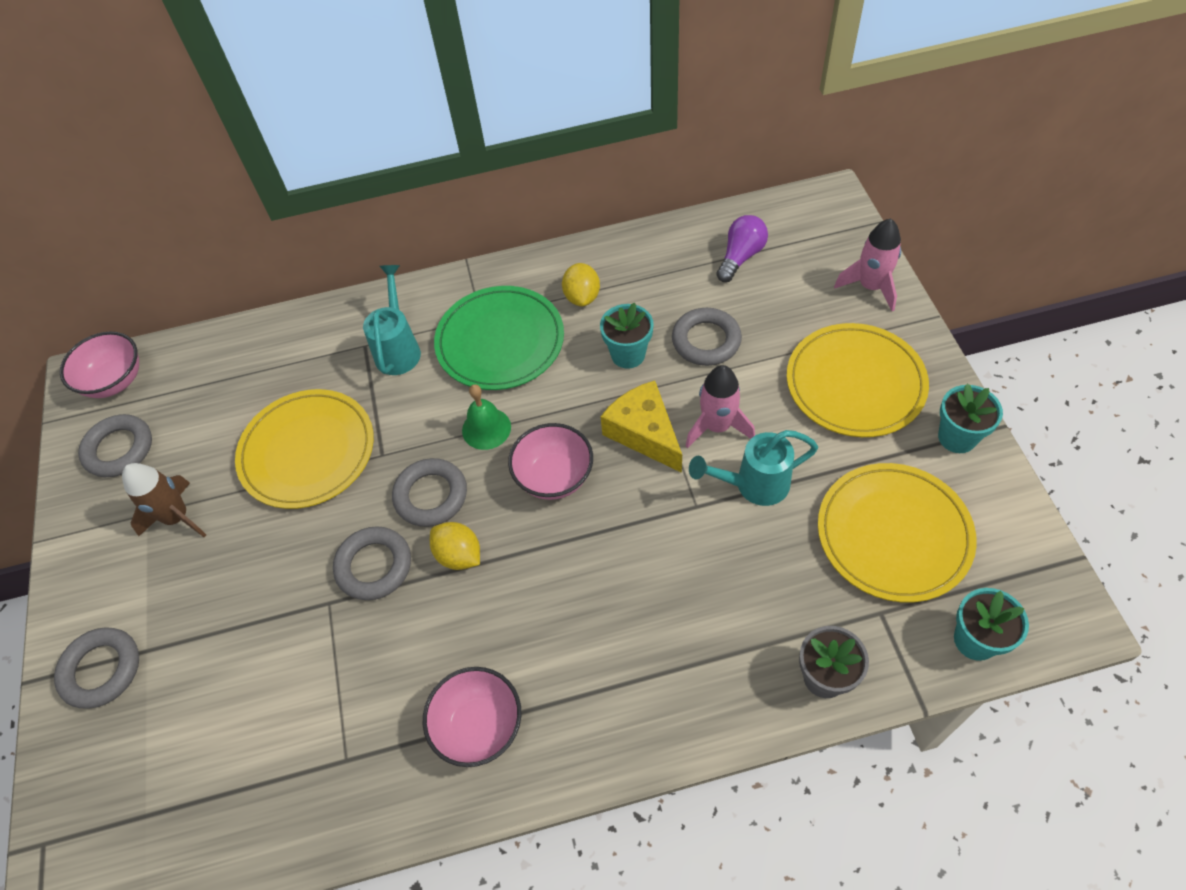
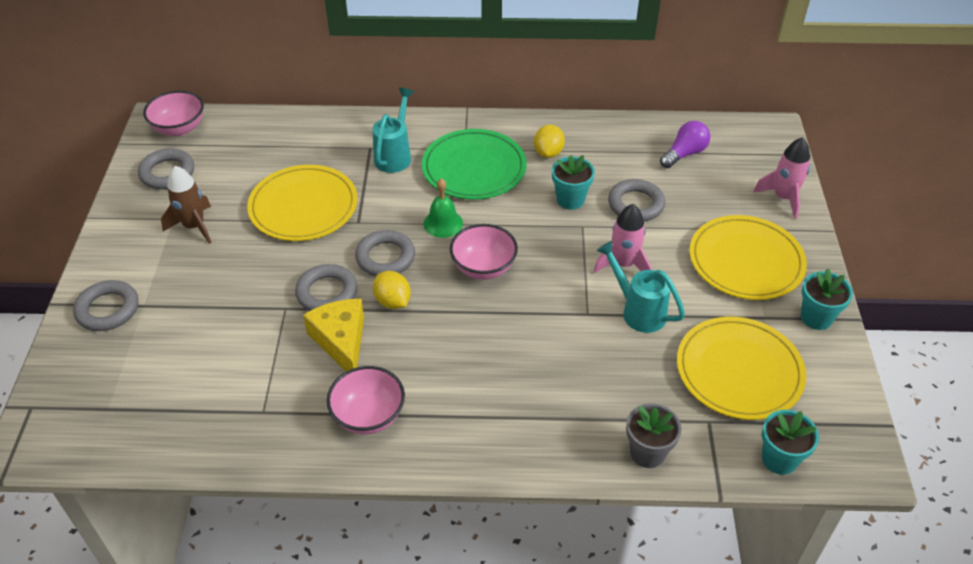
camera: 10 degrees right, 10 degrees down
yellow cheese [601,381,682,473] -> yellow cheese moved to [303,299,364,371]
turquoise watering can [689,430,818,506] -> turquoise watering can turned 45 degrees clockwise [596,241,685,333]

